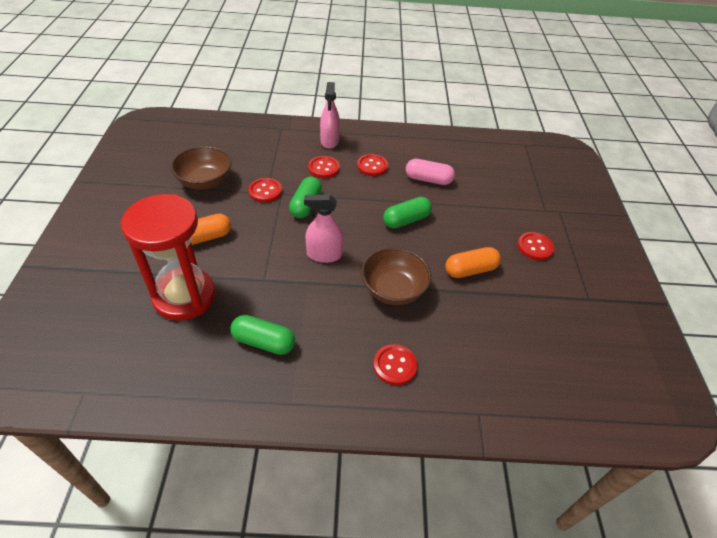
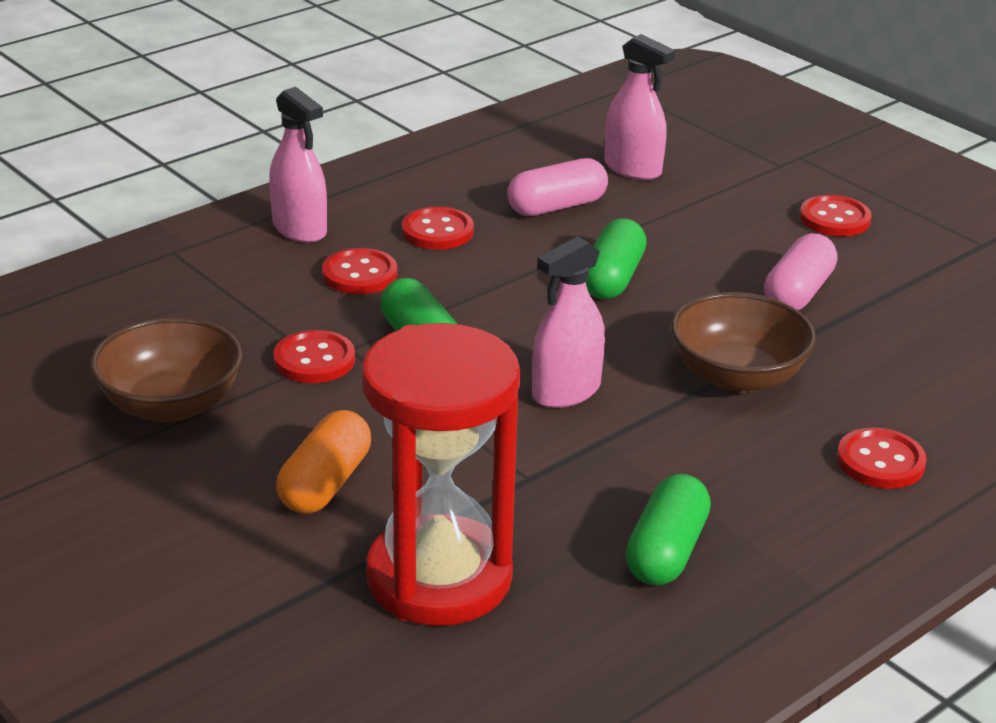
camera: 40 degrees left, 15 degrees down
green capsule [230,315,295,355] -> green capsule turned 45 degrees counterclockwise [625,474,711,586]
orange capsule [446,247,501,278] -> pink capsule [764,233,838,310]
none -> pink spray bottle [604,34,675,180]

